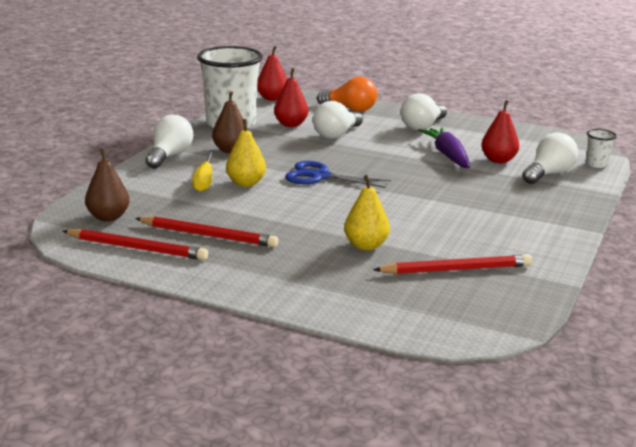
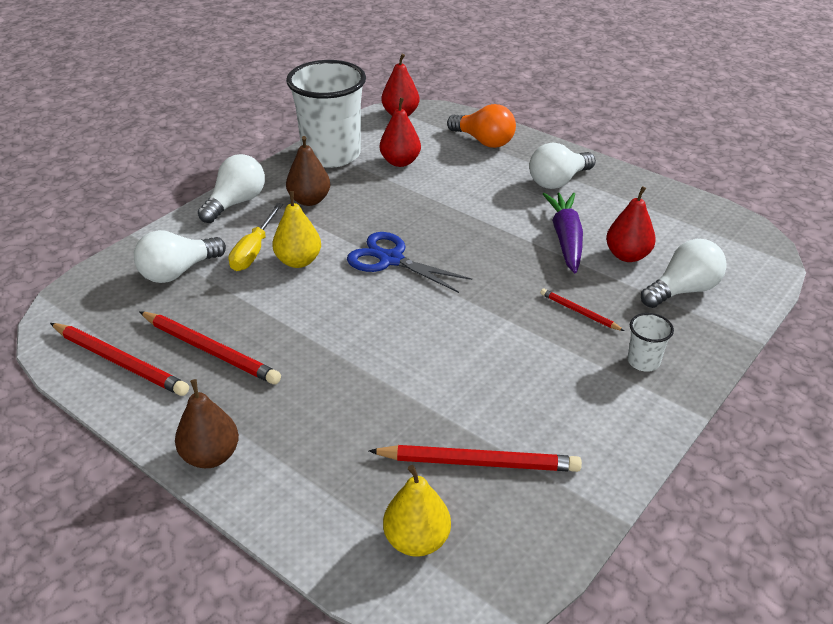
camera: 15 degrees right, 15 degrees up
brown pear [85,148,130,221] -> brown pear moved to [175,379,239,468]
white light bulb [313,101,363,139] -> white light bulb moved to [134,230,226,283]
yellow pear [344,175,390,250] -> yellow pear moved to [383,465,451,557]
white cup [586,129,617,168] -> white cup moved to [627,313,674,372]
none -> red pencil [540,289,624,331]

